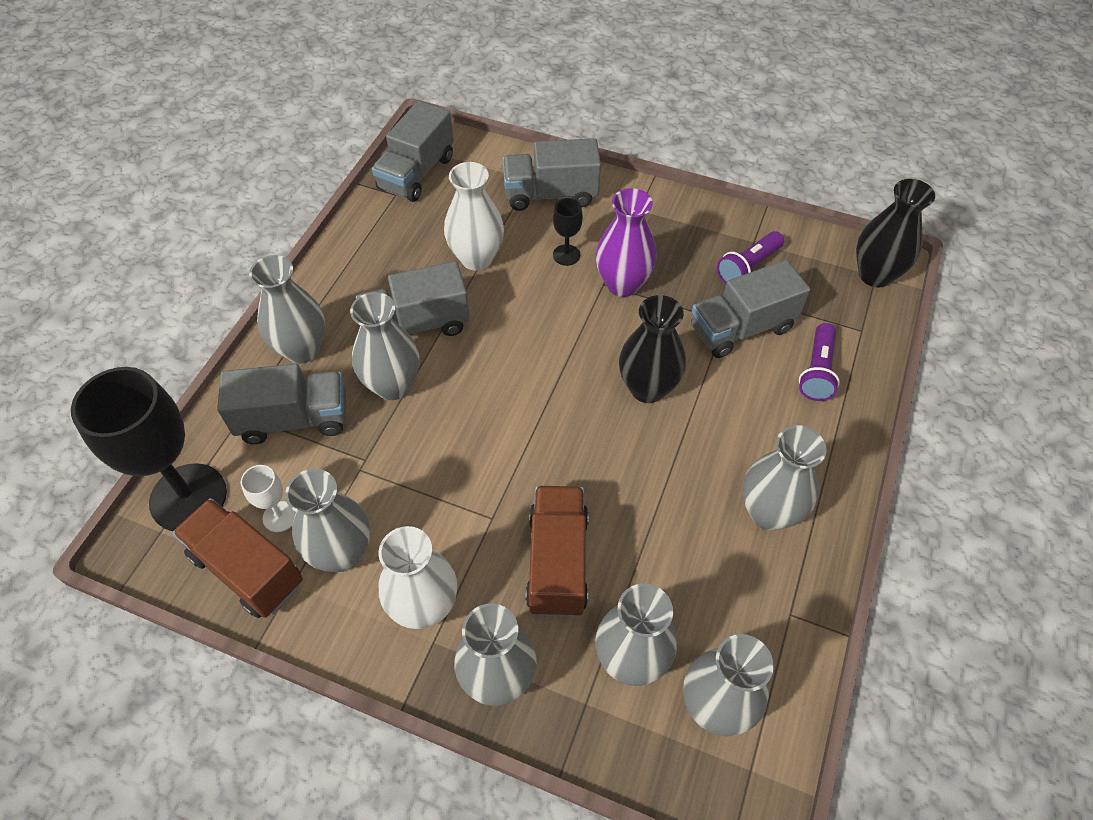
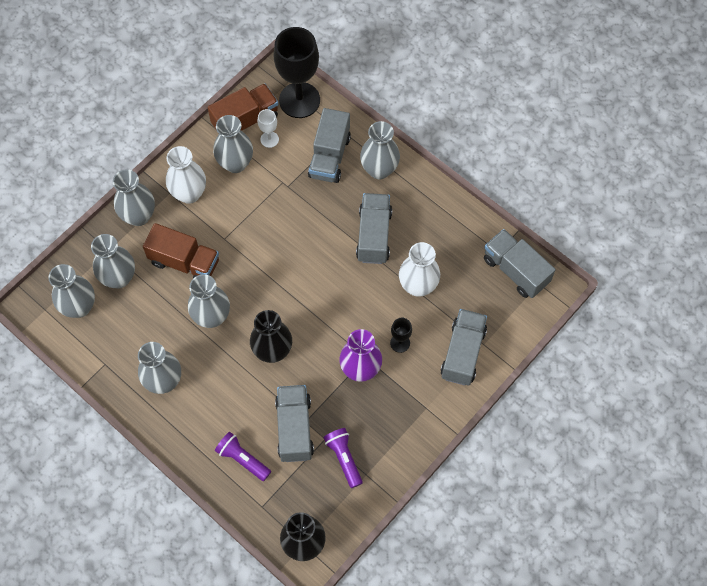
camera: 110 degrees right, 10 degrees up
grey vase [350,292,419,400] -> grey vase moved to [188,274,230,328]

